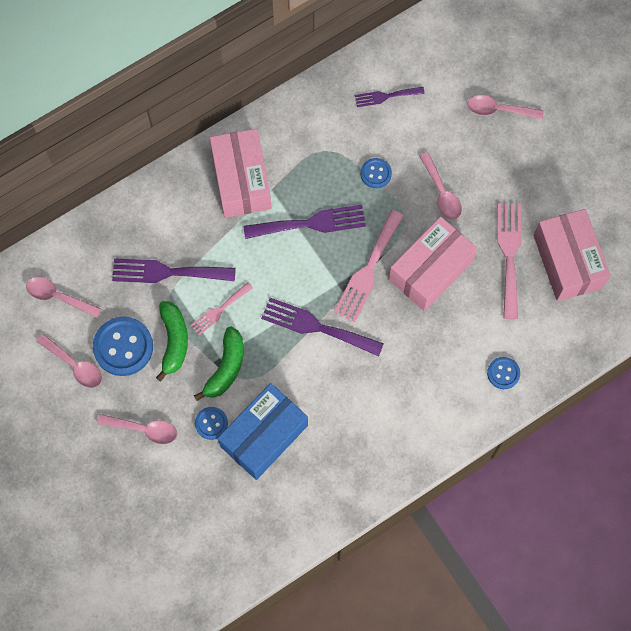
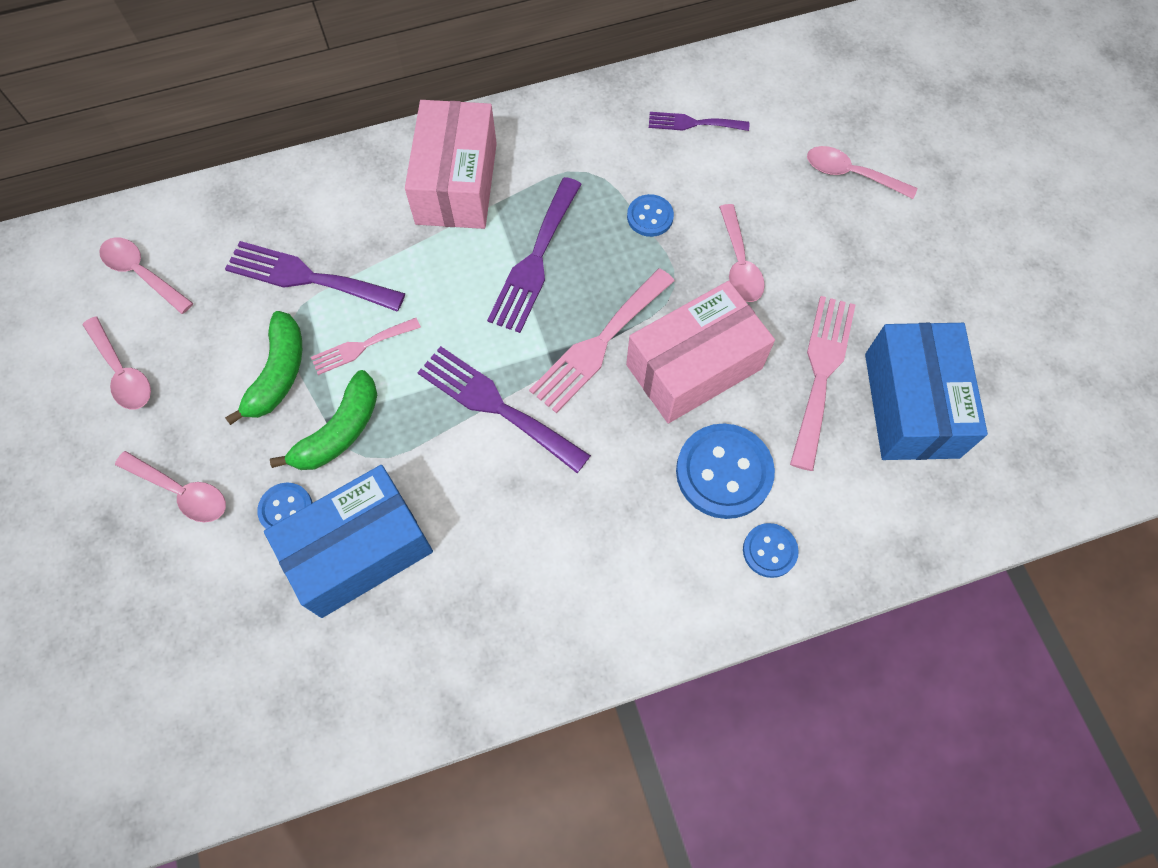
camera: 15 degrees right, 5 degrees down
blue button [93,317,153,376] -> blue button moved to [676,424,775,519]
purple fork [243,205,366,239] -> purple fork turned 105 degrees clockwise [487,177,582,333]
pink box [533,209,610,301] -> blue box [865,323,988,460]

